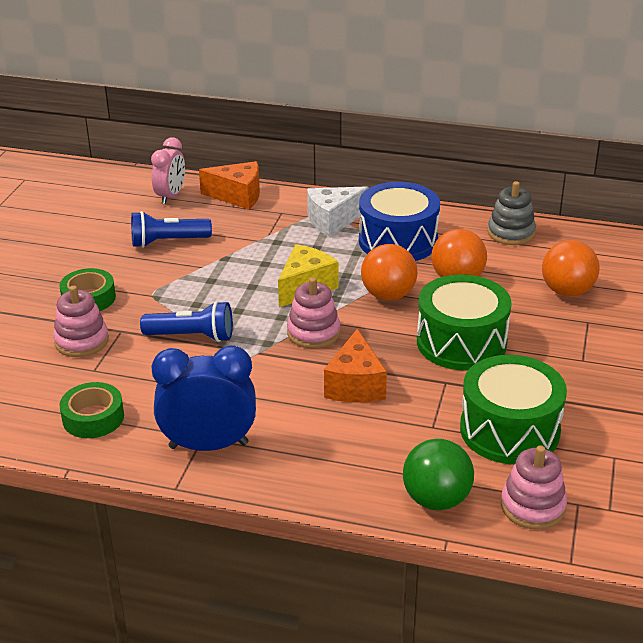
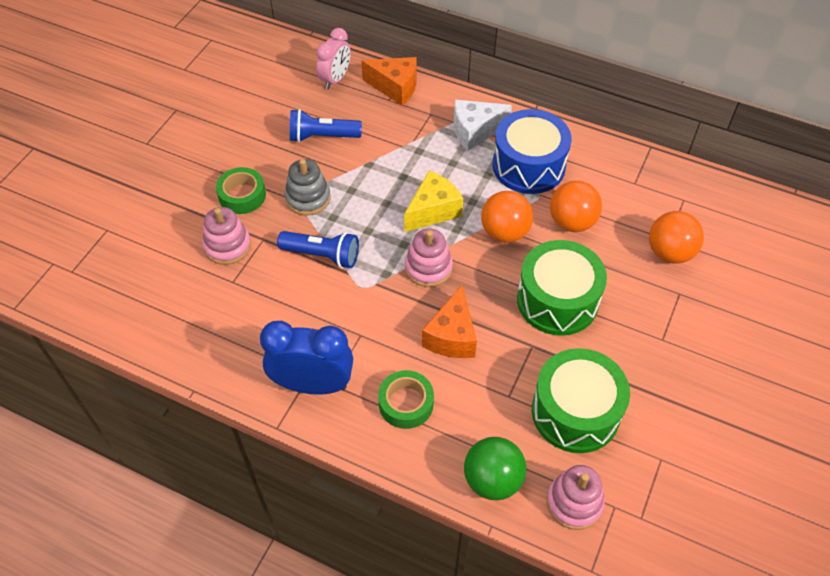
camera: 10 degrees right, 20 degrees up
green tape [59,382,124,438] -> green tape moved to [378,370,434,429]
grey stacking toy [488,181,536,245] -> grey stacking toy moved to [285,159,331,216]

